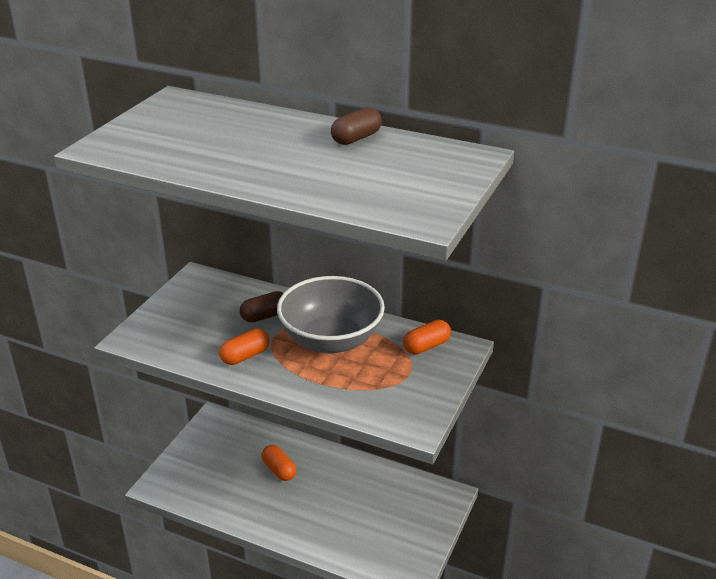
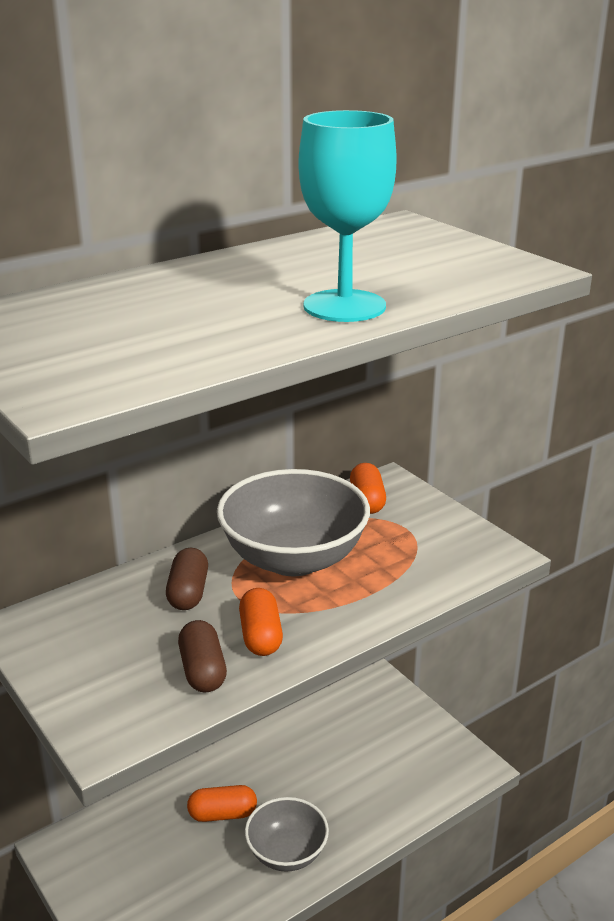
camera: 60 degrees left, 5 degrees down
brown capsule [331,107,382,145] -> brown capsule moved to [178,620,227,692]
none -> grey bowl [245,797,329,872]
none -> turquoise goblet [299,110,397,322]

